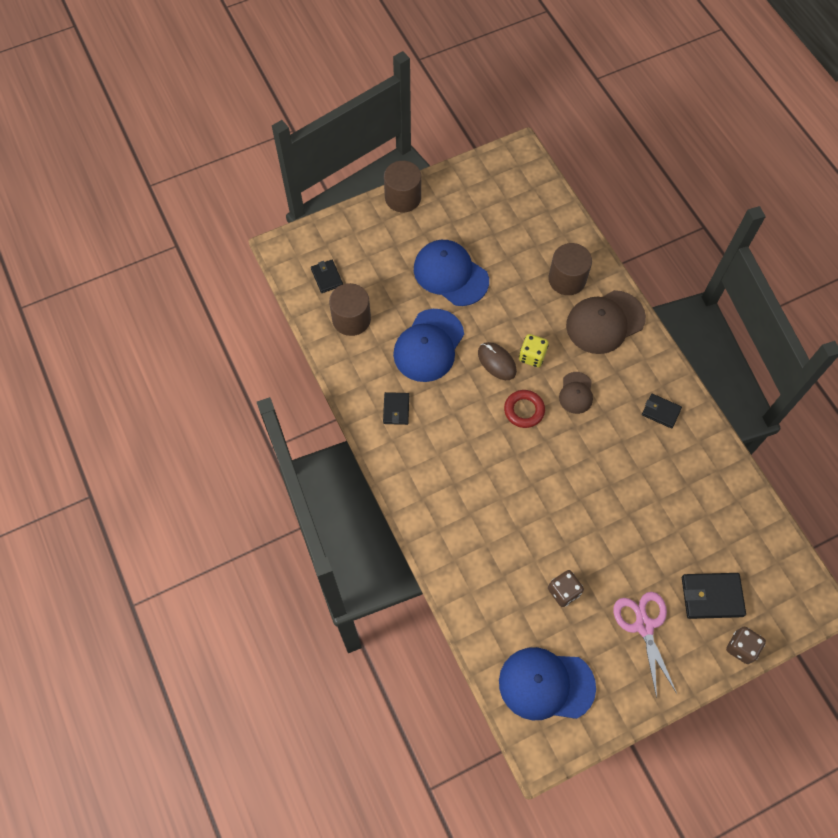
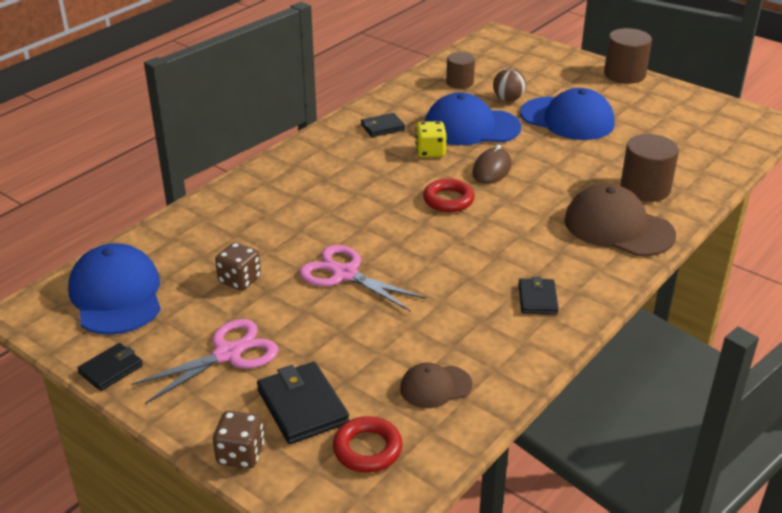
camera: 65 degrees right, 30 degrees down
black wallet [311,260,343,293] -> black wallet moved to [77,343,143,391]
brown cylinder [329,283,371,336] -> brown cylinder [446,52,475,89], size x0.65
blue cap [414,240,489,306] -> blue cap turned 105 degrees clockwise [520,88,614,140]
yellow dice [519,334,549,367] -> yellow dice moved to [415,121,447,158]
brown cap [559,372,593,414] -> brown cap moved to [400,362,472,408]
none -> pink scissors [299,245,426,312]
none -> red ring [333,416,403,473]
none -> brown ball [493,68,526,102]

